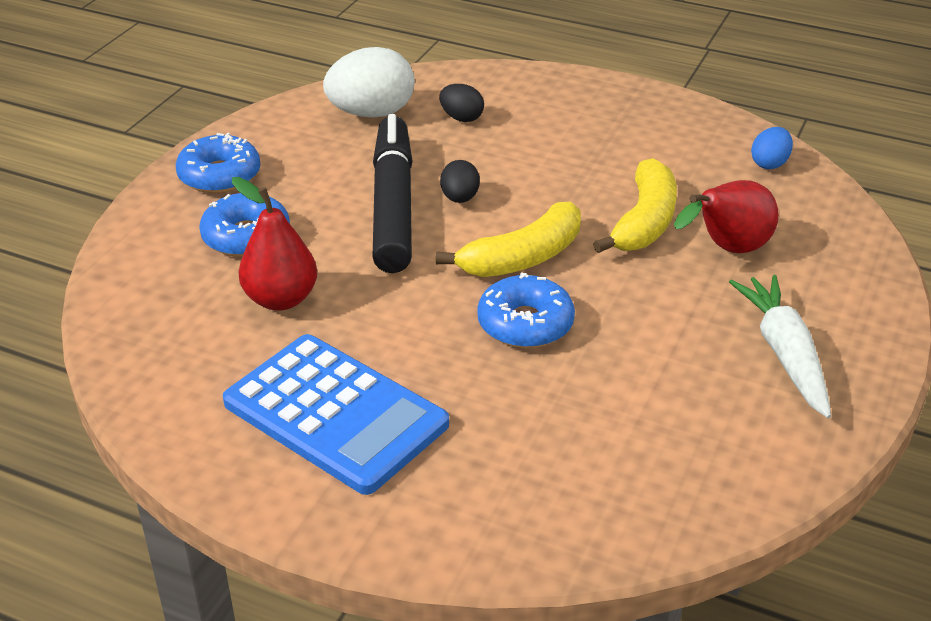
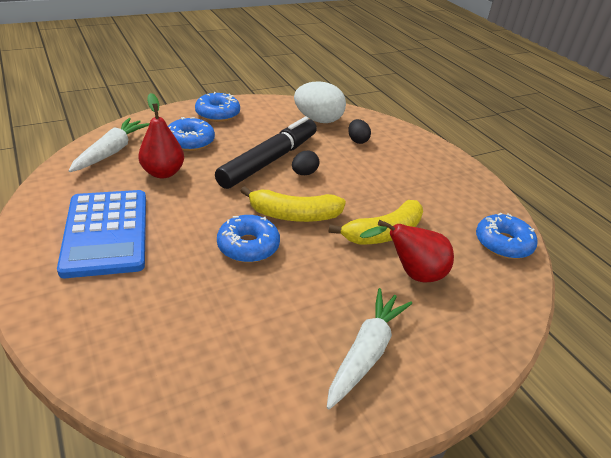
camera: 35 degrees right, 0 degrees up
blue egg [751,127,793,169] -> blue donut [476,213,538,259]
none -> white carrot [68,118,150,172]

